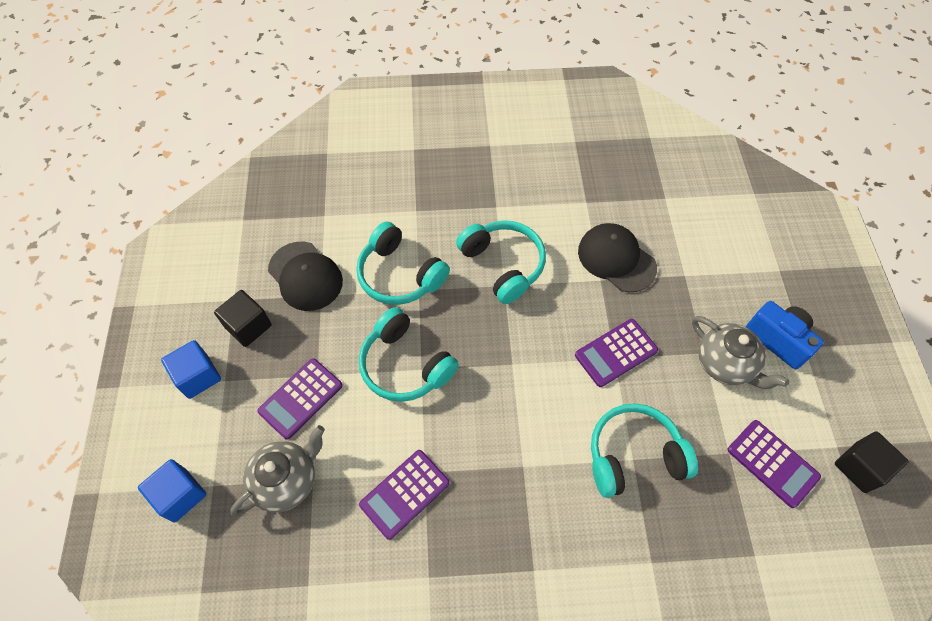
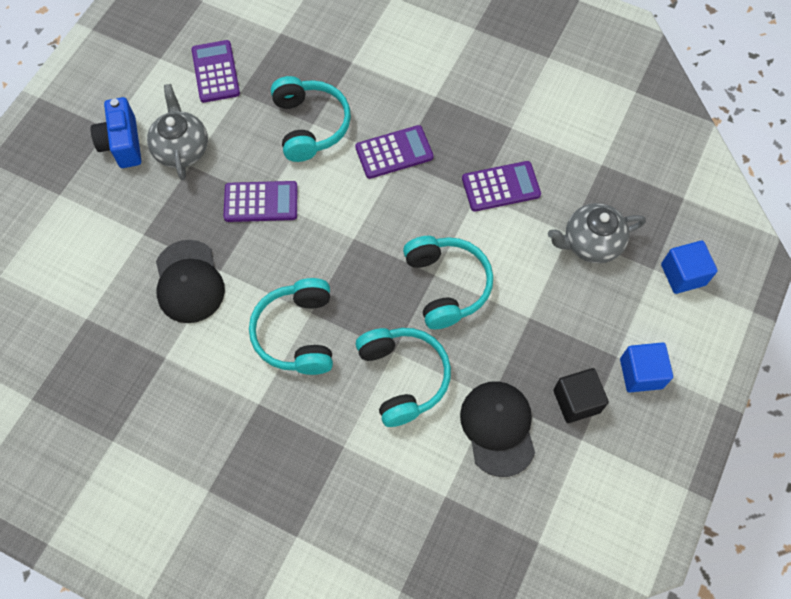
camera: 150 degrees left, 5 degrees up
purple calculator [257,358,343,440] -> purple calculator moved to [355,125,434,179]
turquoise headphones [591,403,698,498] -> turquoise headphones turned 120 degrees counterclockwise [271,76,351,162]
black cube [835,431,909,493] -> none

